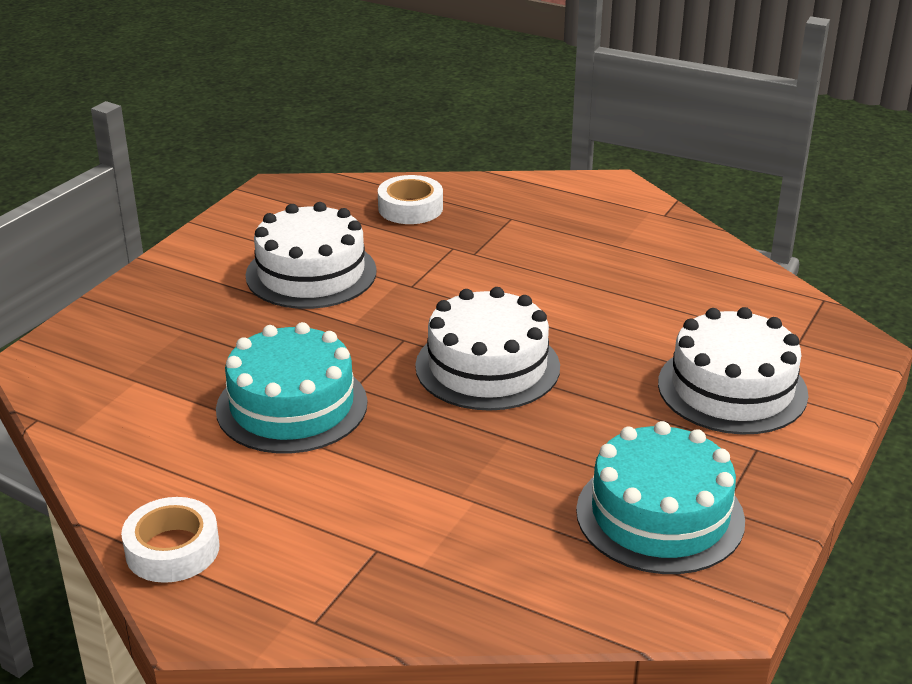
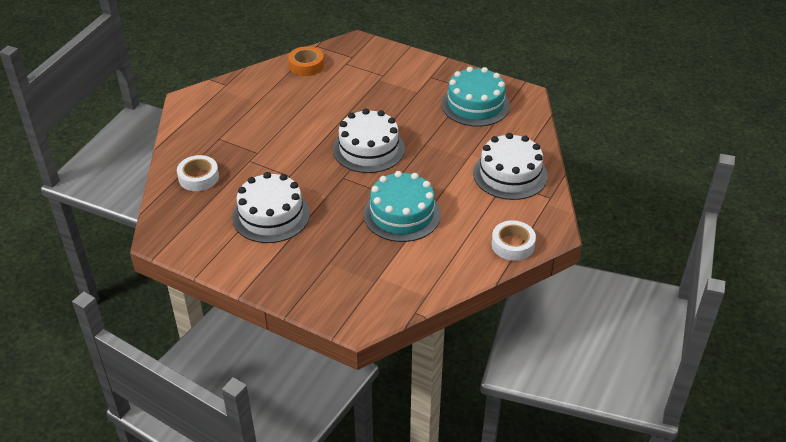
camera: 90 degrees left, 10 degrees up
white cake [658,307,808,435] -> white cake moved to [473,133,548,200]
none -> orange tape [288,46,324,76]

